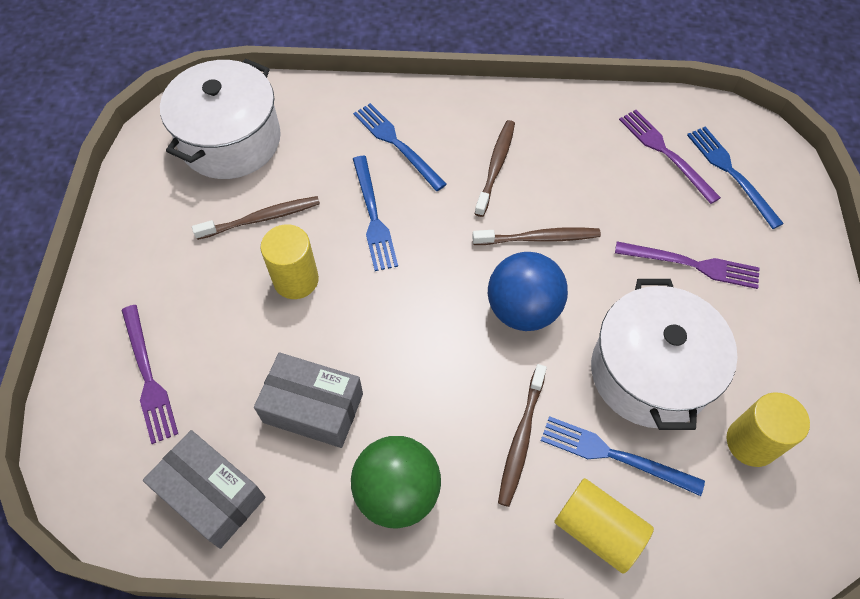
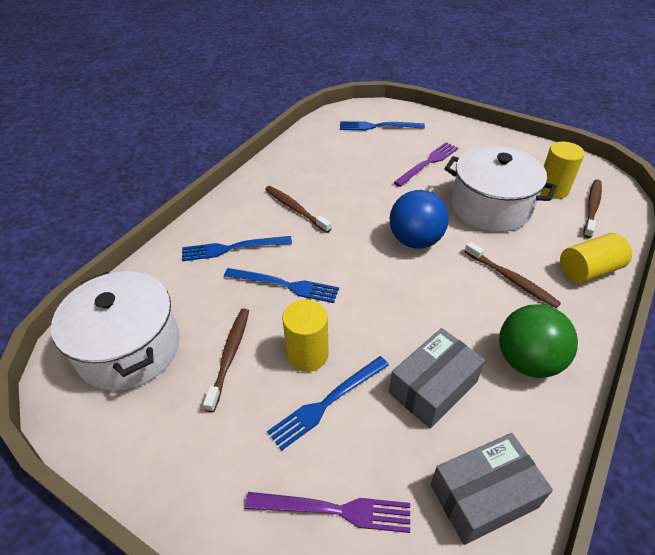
camera: 60 degrees left, 15 degrees down
brown toothbrush [472,227,601,245] -> brown toothbrush moved to [583,179,602,238]
blue fork [541,416,705,496] -> blue fork moved to [267,356,389,451]
purple fork [619,110,721,204] -> none

